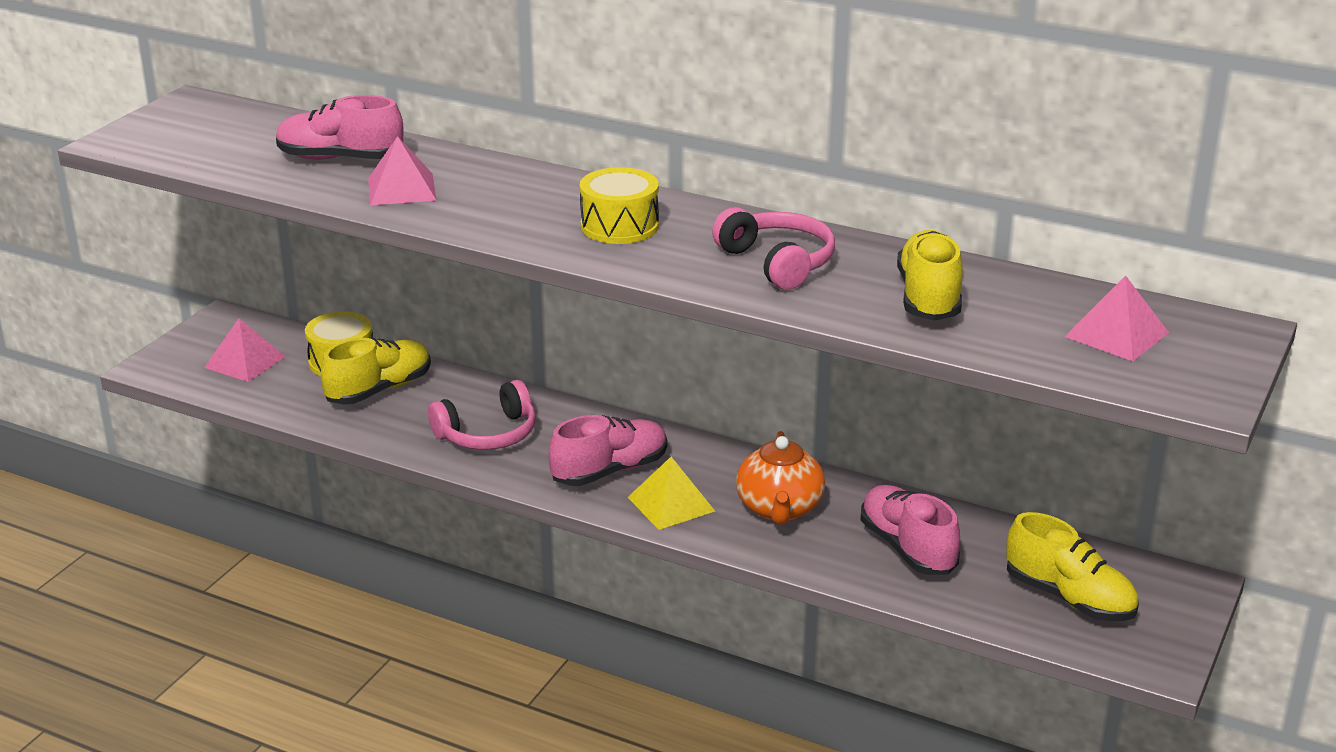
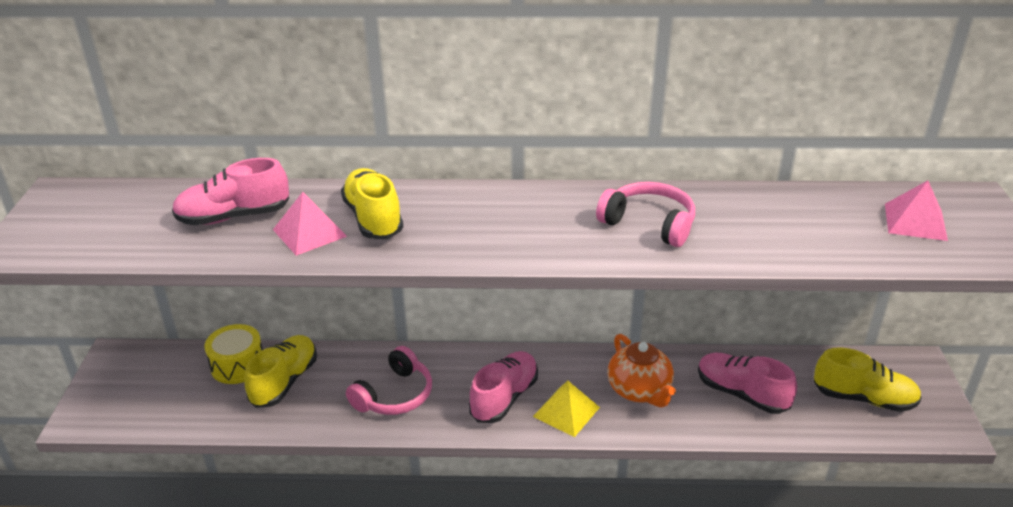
camera: 25 degrees left, 5 degrees up
pink pyramid [204,318,286,382] -> none
yellow drum [580,167,659,244] -> none
yellow shoe [897,230,963,321] -> yellow shoe moved to [341,168,403,239]

